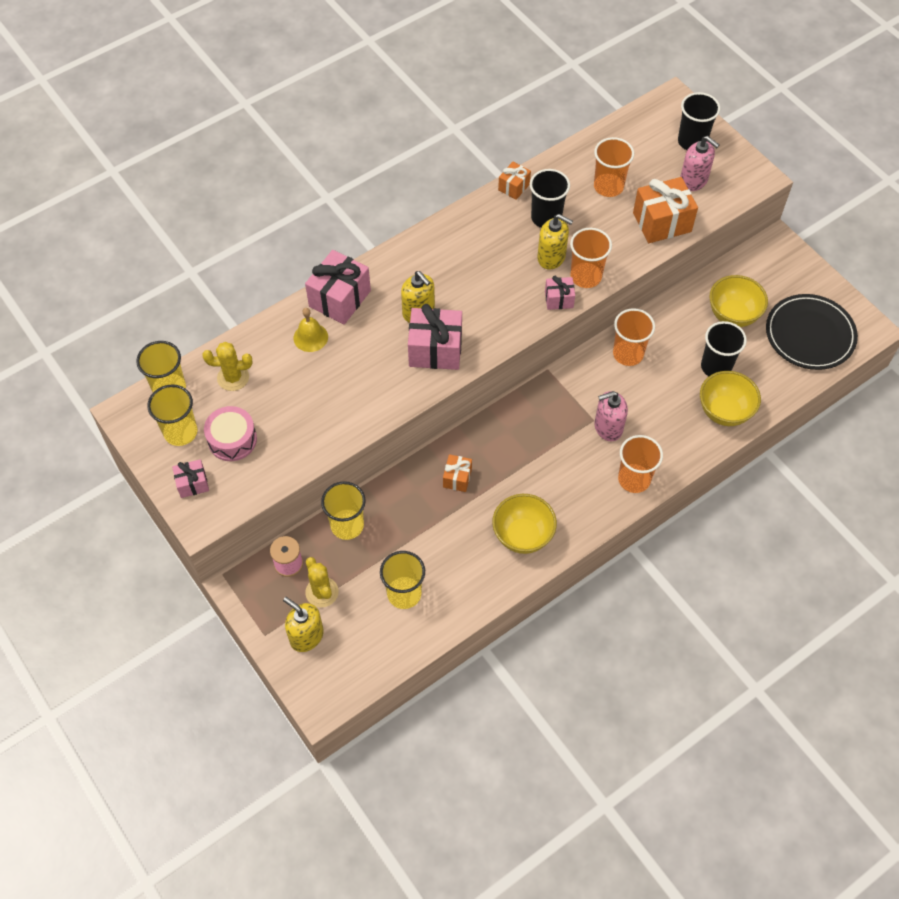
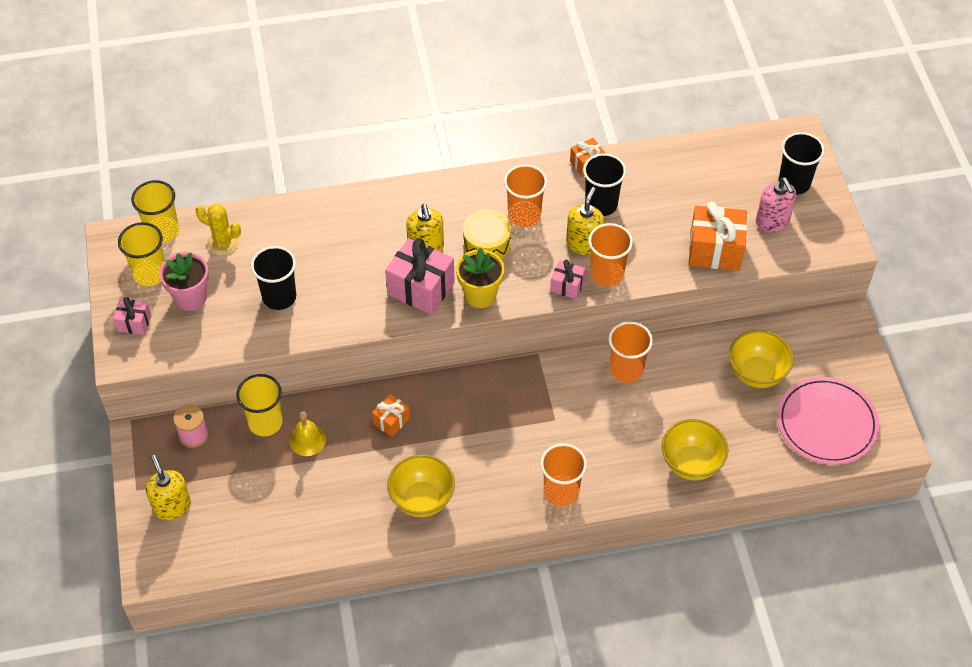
camera: 25 degrees right, 5 degrees down
pink drum [204,406,257,461] -> pink flower pot [159,252,209,311]
yellow bell [294,308,328,352] -> yellow bell moved to [289,412,326,456]
pink gift [305,250,371,325] -> none
yellow cactus [305,557,339,608] -> none
yellow cup [380,551,425,609] -> none
yellow soap dispenser [537,214,573,270] -> yellow soap dispenser turned 120 degrees counterclockwise [566,187,604,255]
orange cup [594,137,634,197] -> orange cup moved to [504,164,547,227]
pink soap dispenser [595,391,628,441] -> none
black cup [701,321,747,376] -> black cup moved to [251,246,296,310]
black plate [766,294,858,370] -> pink plate [777,377,880,465]
none -> yellow flower pot [456,247,505,308]
none -> yellow drum [463,210,511,259]

